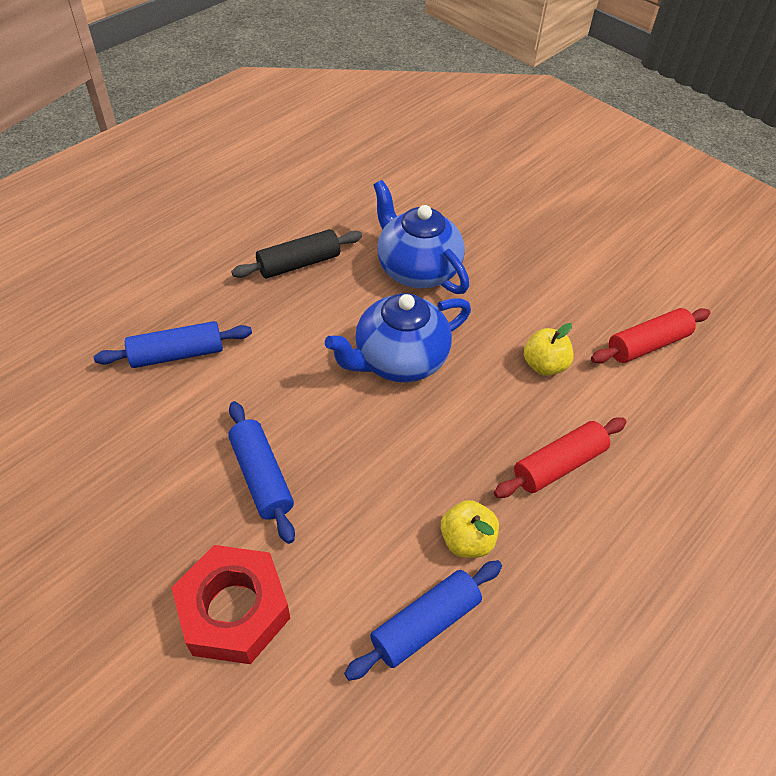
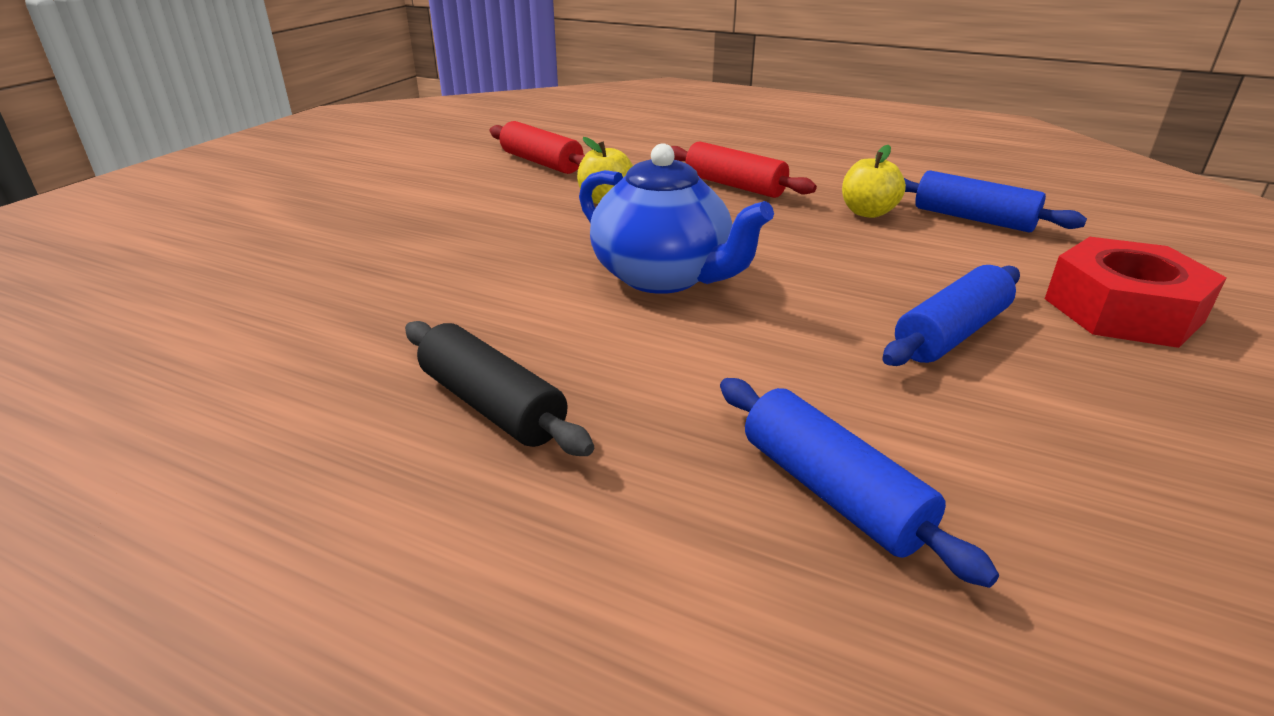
camera: 105 degrees left, 20 degrees down
blue teapot [373,180,469,294] -> none

